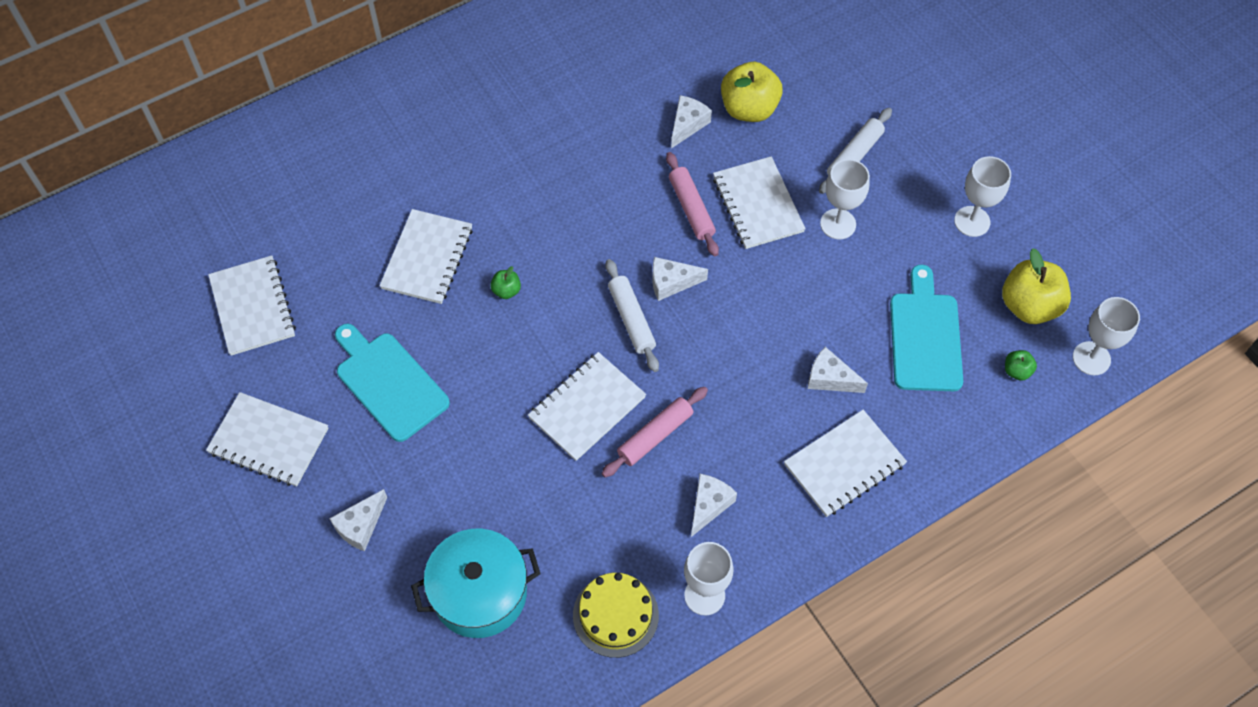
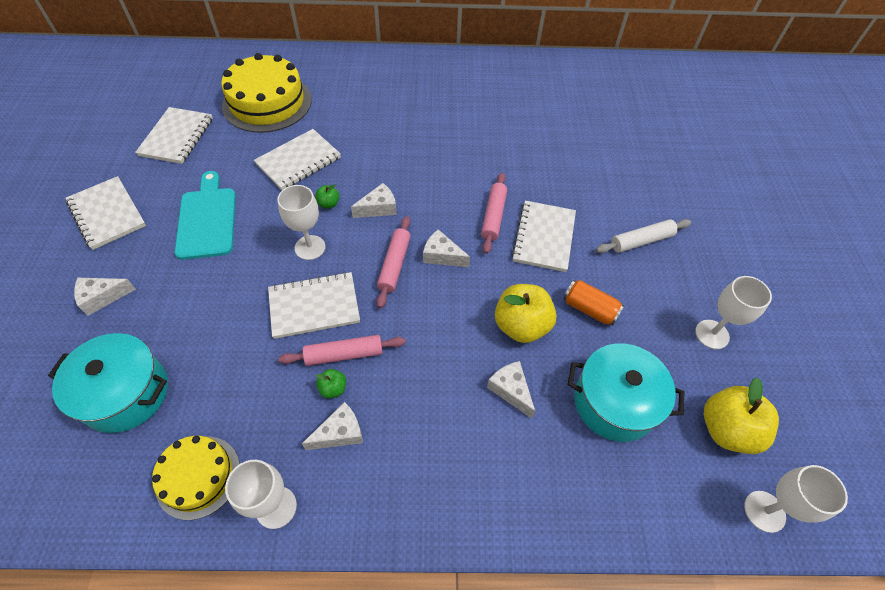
camera: 30 degrees right, 5 degrees down
white rolling pin [605,259,659,372] -> pink rolling pin [376,216,411,308]
white cheese [671,95,712,149] -> white cheese moved to [351,183,397,218]
yellow apple [721,62,783,122] -> yellow apple moved to [495,284,557,343]
white notebook [784,410,907,517] -> none
white goblet [820,159,870,239] -> white goblet moved to [277,185,326,260]
turquoise cutting board [890,265,963,391] -> turquoise pot [568,343,684,442]
green apple [1005,350,1037,381] -> green apple moved to [316,369,346,398]
none -> yellow cake [221,53,312,133]
none -> orange can [563,280,624,326]

